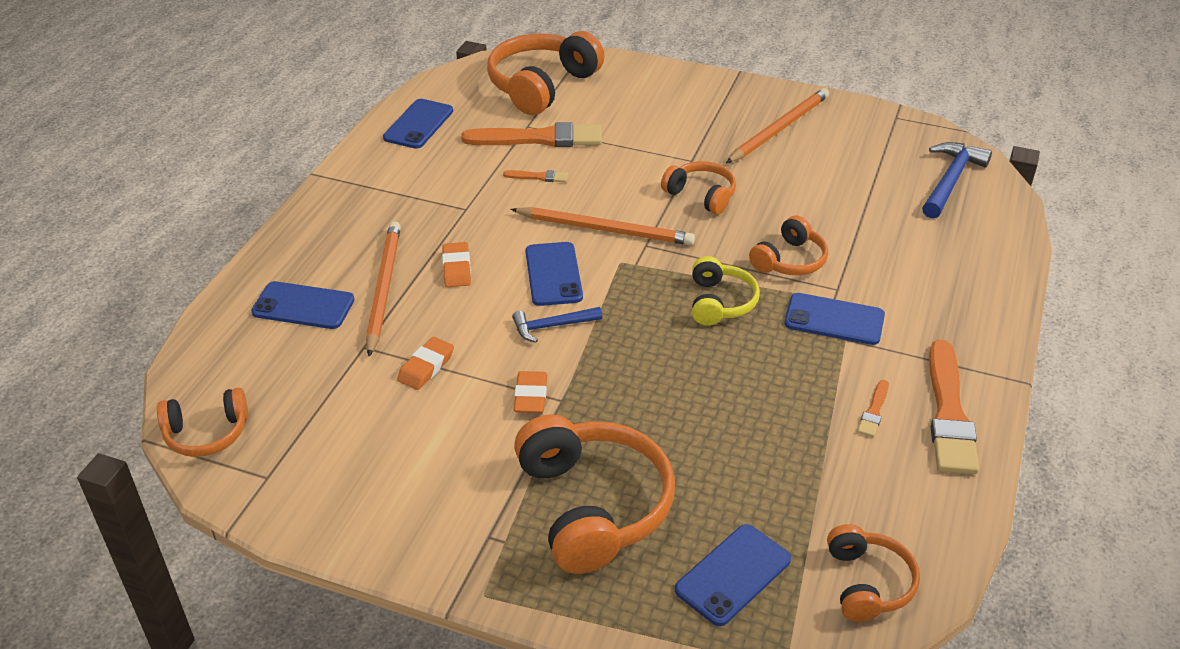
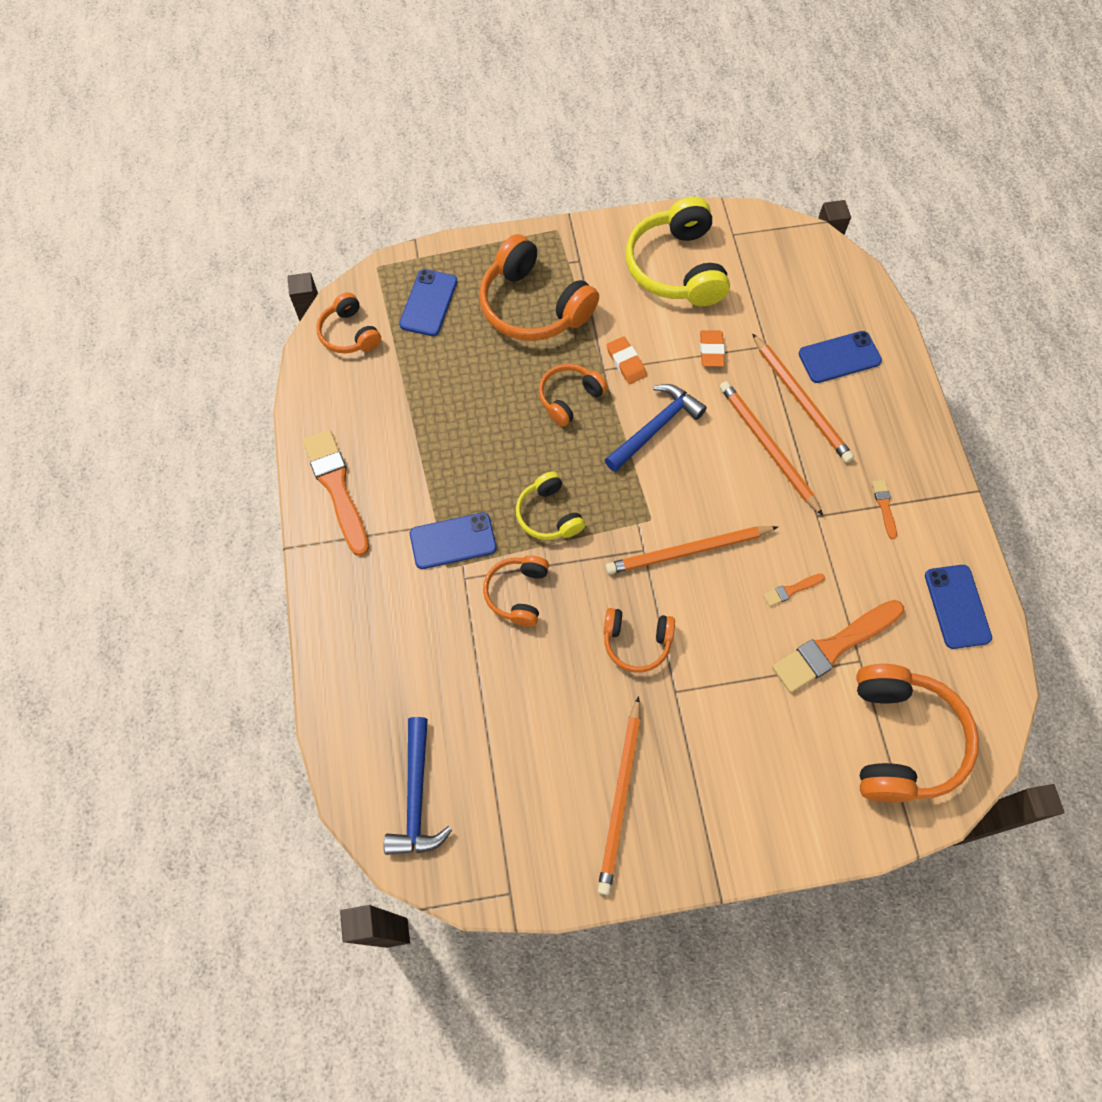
camera: 150 degrees right, 25 degrees up
orange headphones [157,387,248,457] -> orange headphones moved to [539,364,608,427]
orange eraser [442,242,471,287] -> orange pencil [720,381,823,516]
blue hammer [512,307,602,342] -> blue hammer [605,384,707,472], size x1.60
blue phone [525,242,583,306] -> none
orange brush [857,380,889,437] -> orange brush moved to [872,480,897,539]
none -> yellow headphones [625,197,730,306]

